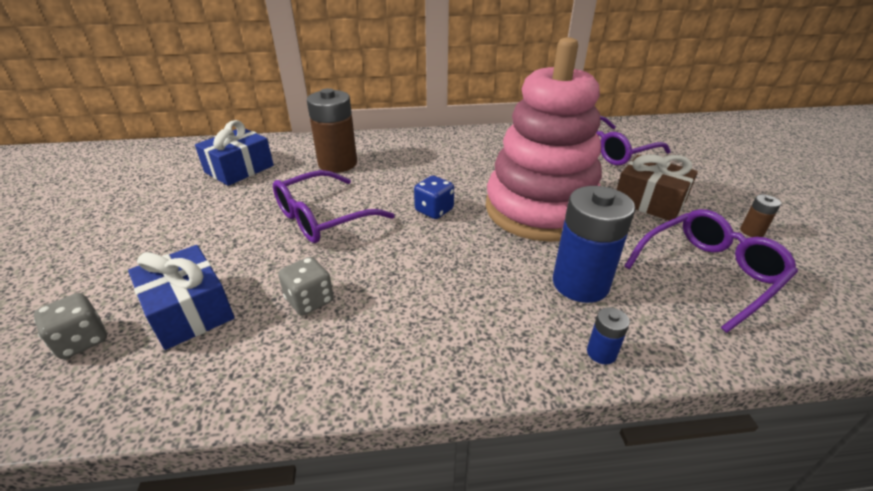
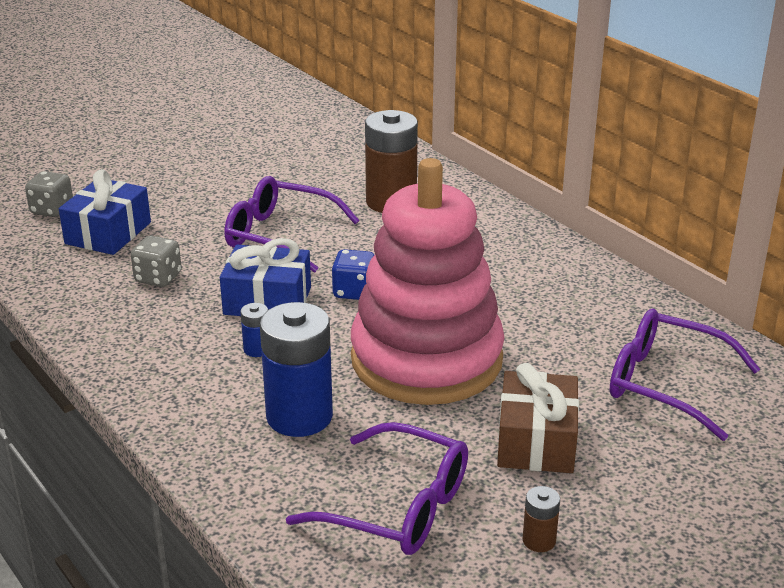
camera: 60 degrees right, 5 degrees down
blue gift [195,120,274,186] -> blue gift moved to [220,238,311,316]
blue battery [587,307,630,365] -> blue battery moved to [240,303,268,357]

